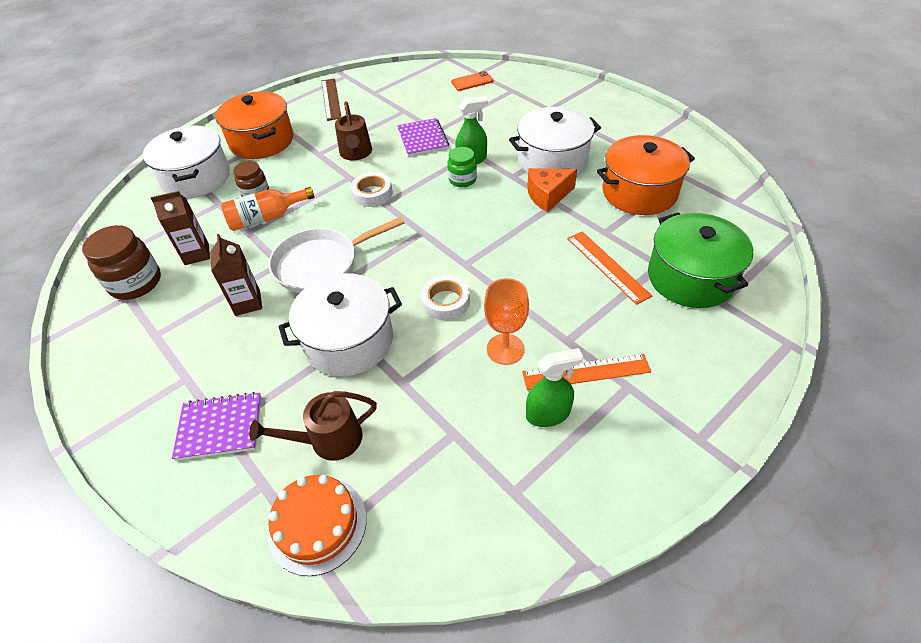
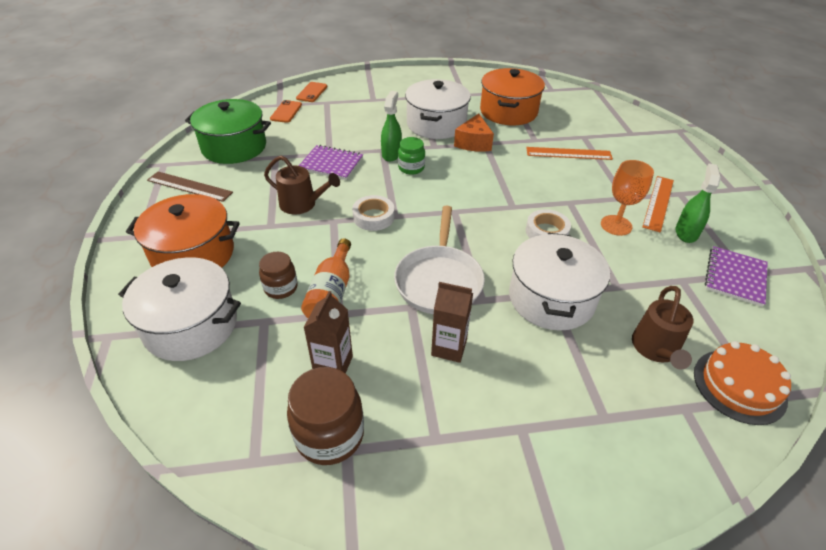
camera: 60 degrees left, 5 degrees down
purple notebook [172,392,261,461] -> purple notebook moved to [705,246,768,307]
green pot [648,212,753,308] -> green pot moved to [185,99,271,164]
none -> orange phone [296,82,327,102]

